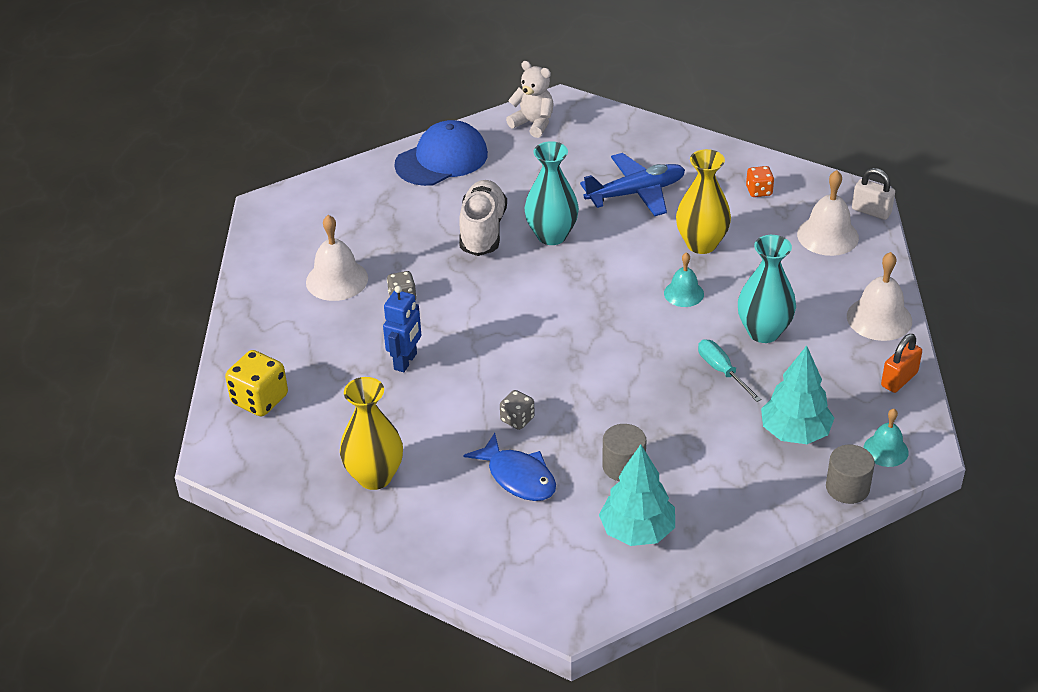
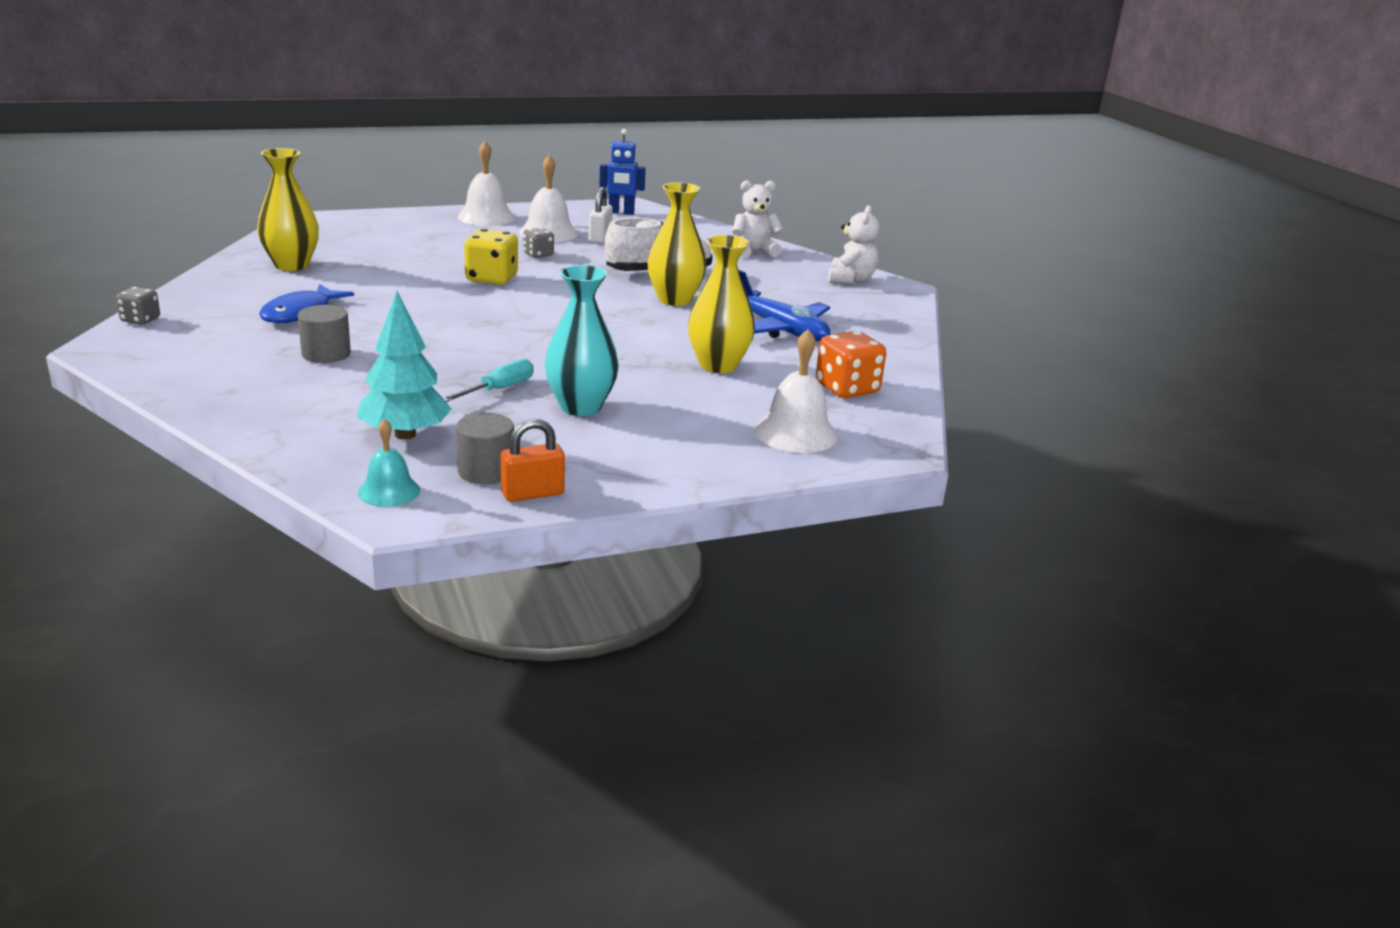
camera: 65 degrees right, 15 degrees down
yellow dice [225,350,288,416] -> yellow dice moved to [464,229,518,285]
blue robot [383,286,421,372] -> blue robot moved to [599,129,646,215]
blue cap [394,120,488,186] -> white teddy bear [732,180,784,258]
grey dice [500,390,535,430] -> grey dice moved to [116,287,160,325]
turquoise vase [525,141,579,245] -> yellow vase [647,182,707,306]
turquoise tree [599,444,675,546] -> none
turquoise bell [664,252,704,307] -> none
orange dice [746,166,774,197] -> orange dice [816,331,886,398], size x1.71
grey cylinder [826,445,875,504] -> grey cylinder moved to [456,413,514,484]
white bell [847,252,912,341] -> white bell moved to [457,141,515,226]
white padlock [852,168,895,220] -> white padlock moved to [588,187,613,243]
orange padlock [881,334,922,393] -> orange padlock turned 45 degrees counterclockwise [501,419,565,502]

